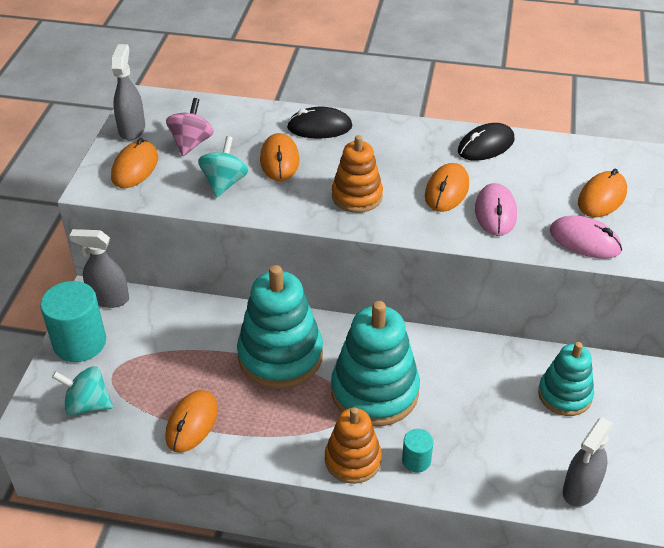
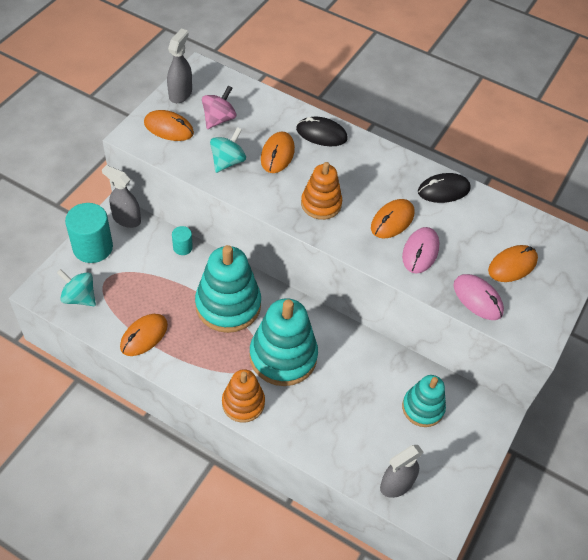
camera: 15 degrees right, 10 degrees up
orange mouse [111,138,158,188] -> orange mouse turned 75 degrees clockwise [144,110,194,141]
turquoise cylinder [402,429,433,472] -> turquoise cylinder moved to [172,226,193,255]

